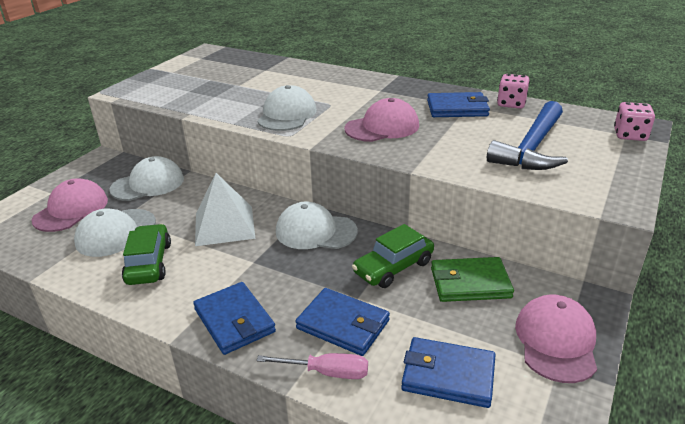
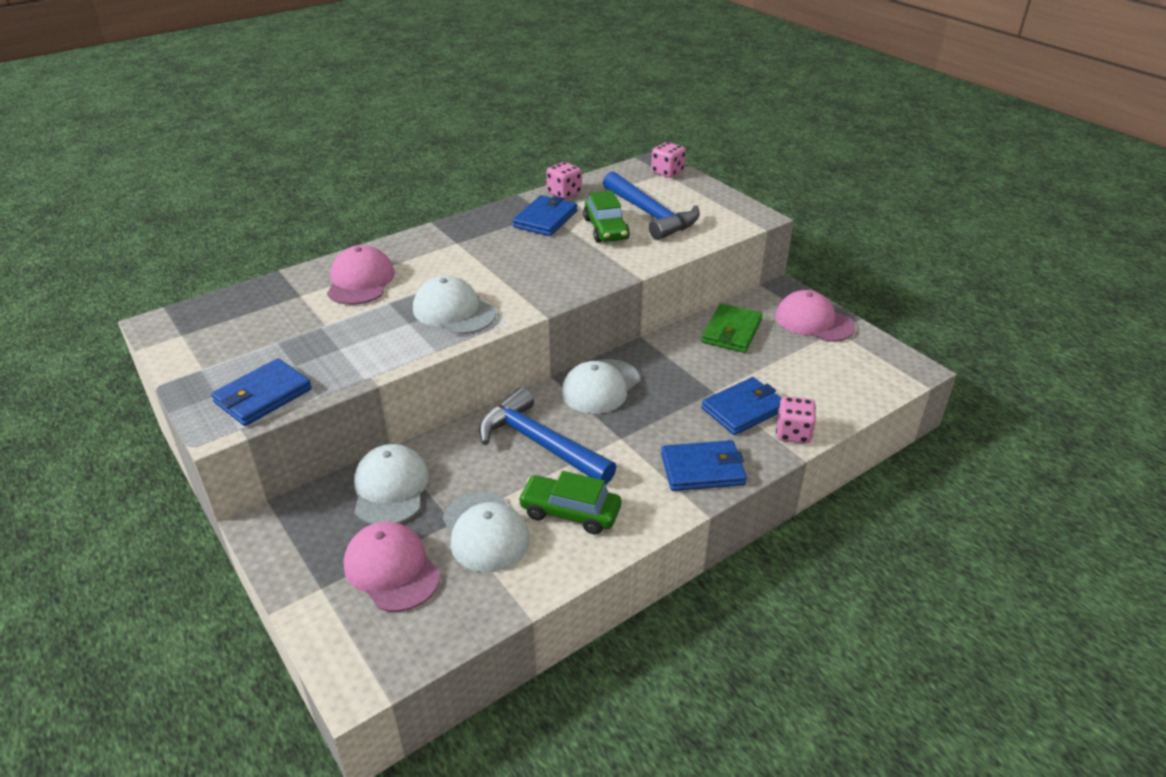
camera: 65 degrees left, 5 degrees up
white pyramid [195,173,255,246] -> blue hammer [479,387,617,485]
pink screwdriver [256,353,368,379] -> pink dice [776,396,816,444]
pink cap [344,98,419,142] -> pink cap moved to [327,245,395,305]
green car [352,224,434,288] -> green car moved to [583,191,630,243]
blue wallet [401,337,495,408] -> blue wallet moved to [211,358,312,426]

